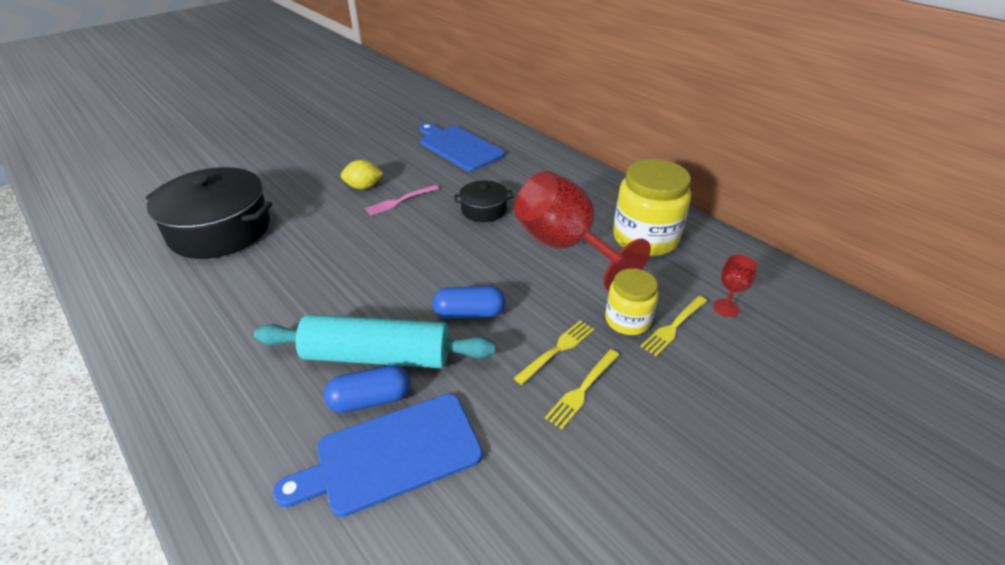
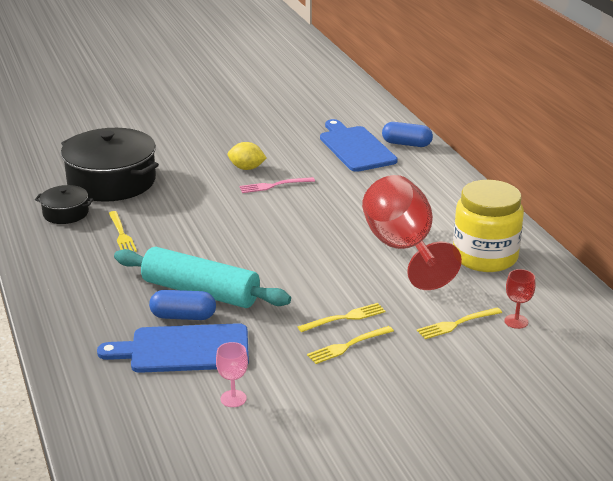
camera: 20 degrees right, 10 degrees down
blue capsule [432,286,506,319] -> blue capsule moved to [382,122,433,147]
black pot [454,180,513,222] -> black pot moved to [35,185,94,224]
yellow jar [605,268,658,335] -> none
none -> yellow fork [109,211,137,252]
none -> pink goblet [216,342,248,407]

